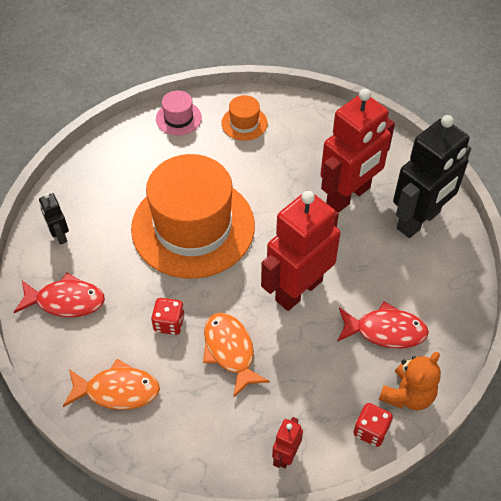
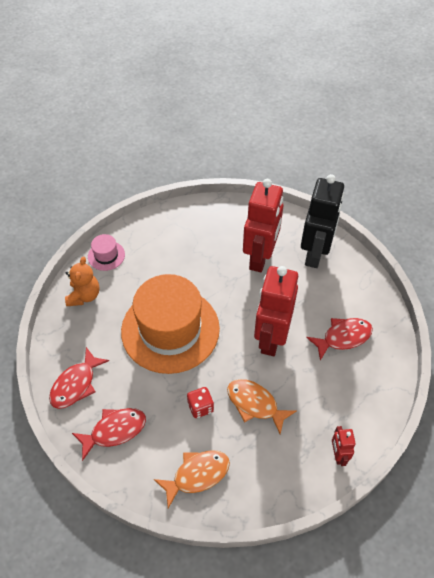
camera: 30 degrees left, 0 degrees up
black robot [39,193,69,245] -> red fish [49,347,109,409]
orange hat [221,95,268,141] -> none
red dice [354,403,393,447] -> none
orange teddy bear [379,352,441,410] -> orange teddy bear moved to [65,257,99,306]

